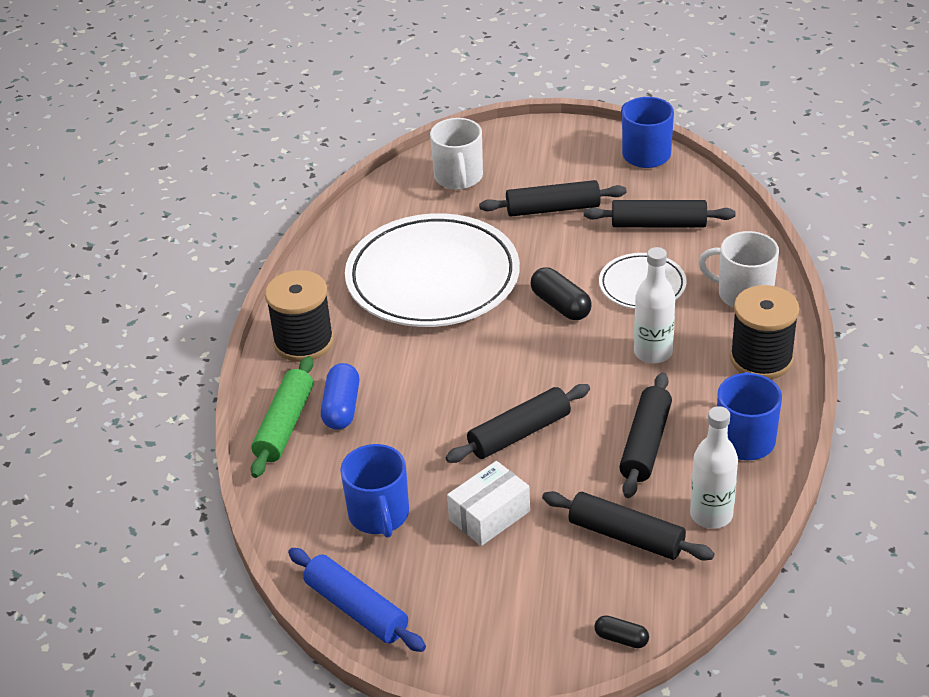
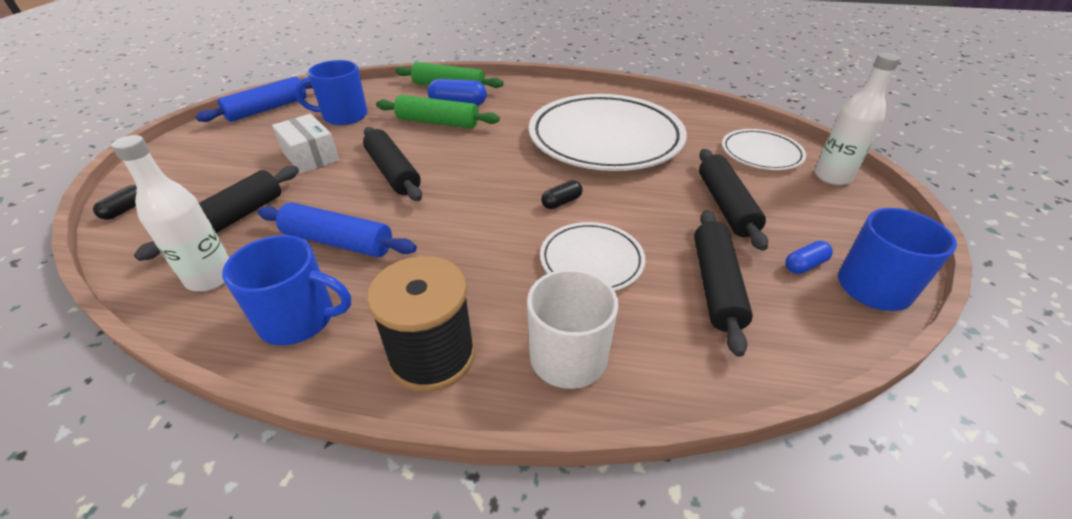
camera: 90 degrees right, 0 degrees up
black spool [265,270,334,362] -> none
white mug [430,118,483,190] -> white plate [722,129,806,170]
black capsule [530,267,592,320] -> black capsule [541,180,583,209], size x0.60
black rolling pin [619,373,672,498] -> blue rolling pin [258,203,417,257]
white bottle [634,247,675,364] -> white bottle moved to [814,53,901,185]
none -> green rolling pin [376,95,500,128]
none -> blue capsule [785,241,833,274]

